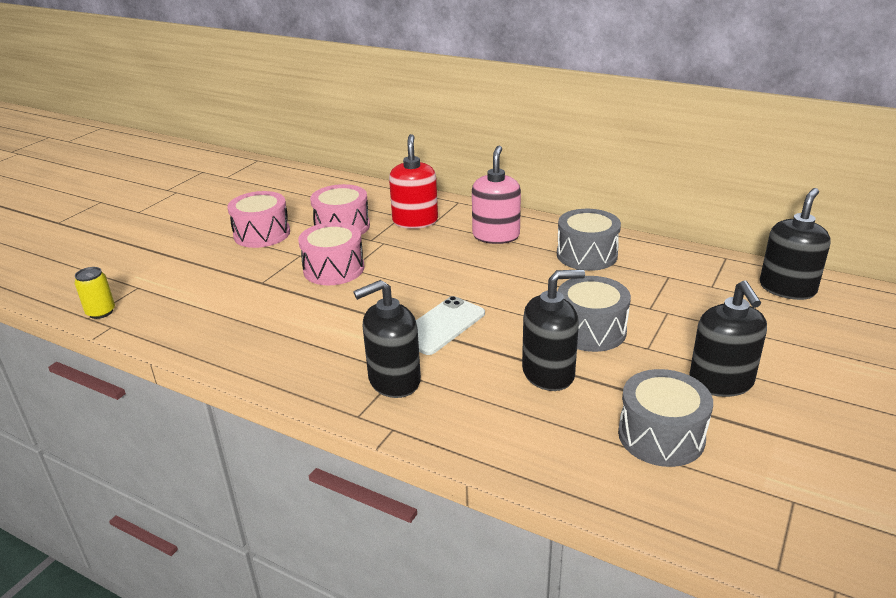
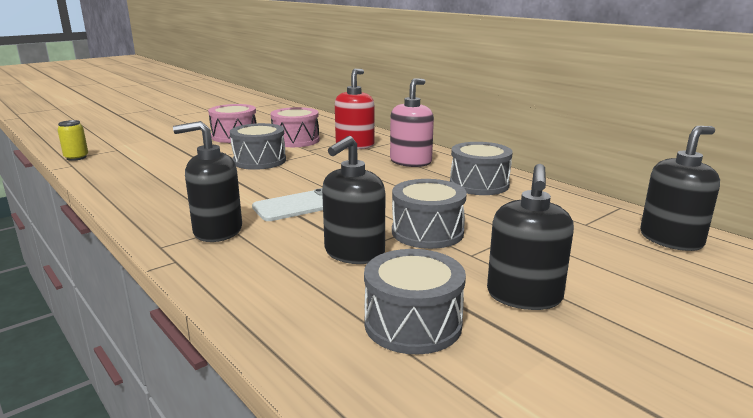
camera: 20 degrees right, 10 degrees down
pink drum [298,222,364,285] -> grey drum [230,123,286,170]
black soap dispenser [522,269,585,391] -> black soap dispenser turned 120 degrees clockwise [322,136,385,264]

